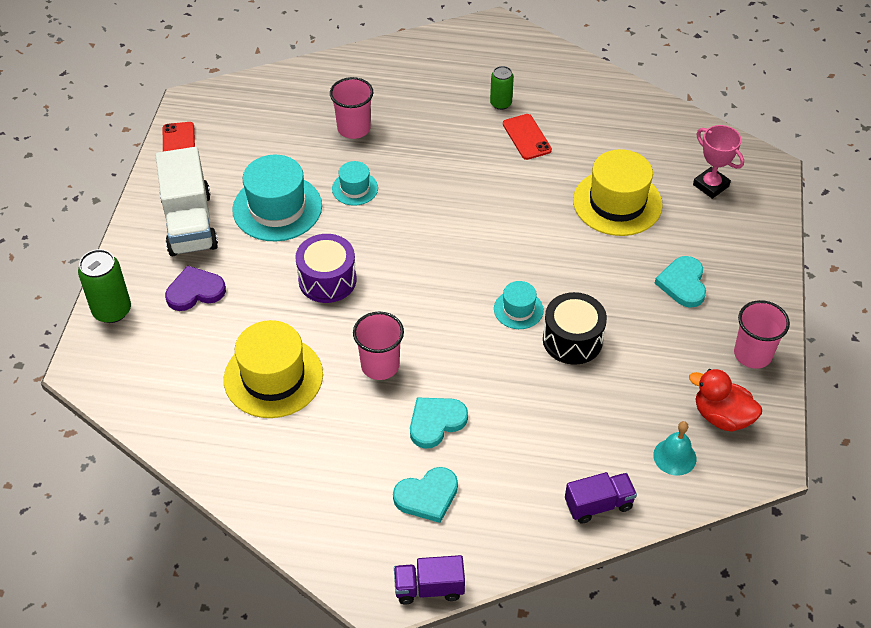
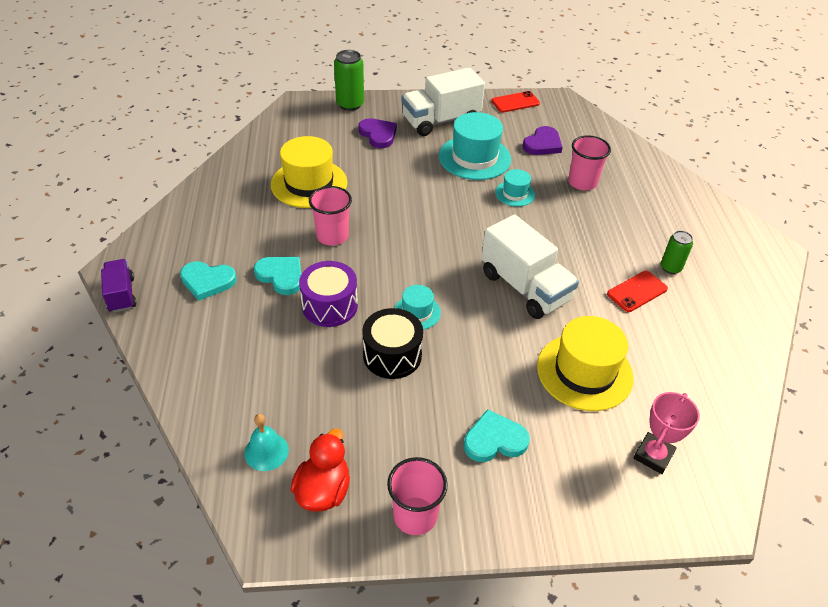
camera: 75 degrees right, 5 degrees down
purple drum [295,234,357,303] -> purple drum moved to [299,261,358,327]
turquoise heart [393,467,458,523] -> turquoise heart turned 45 degrees counterclockwise [180,261,237,301]
purple truck [565,472,637,524] -> none
none -> white truck [481,214,579,319]
none -> purple heart [523,126,563,155]

